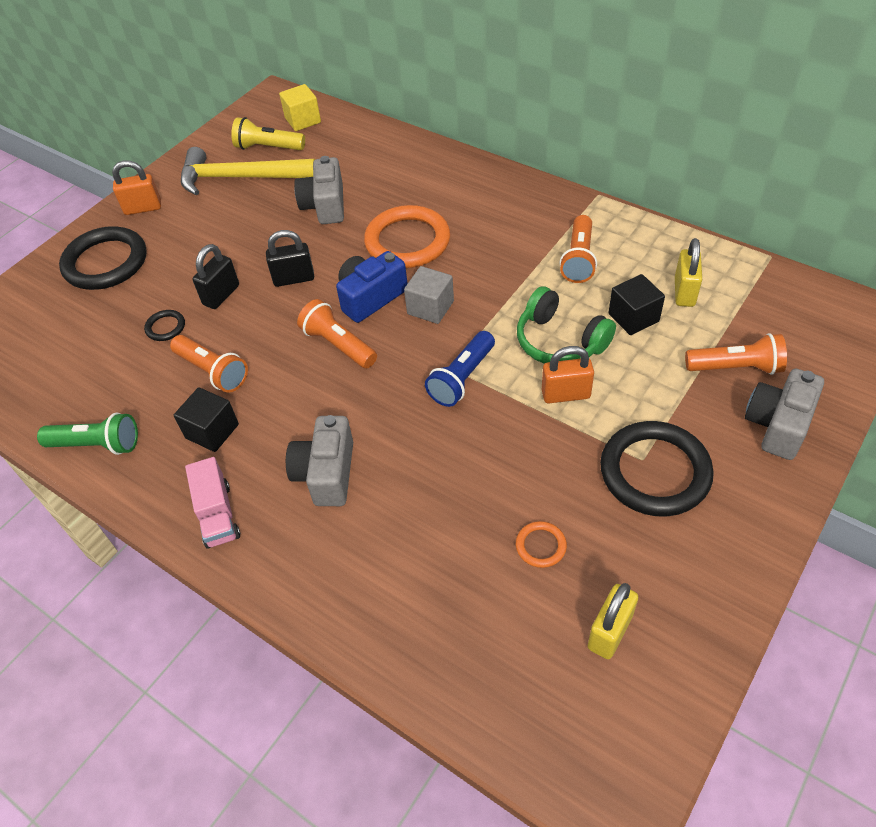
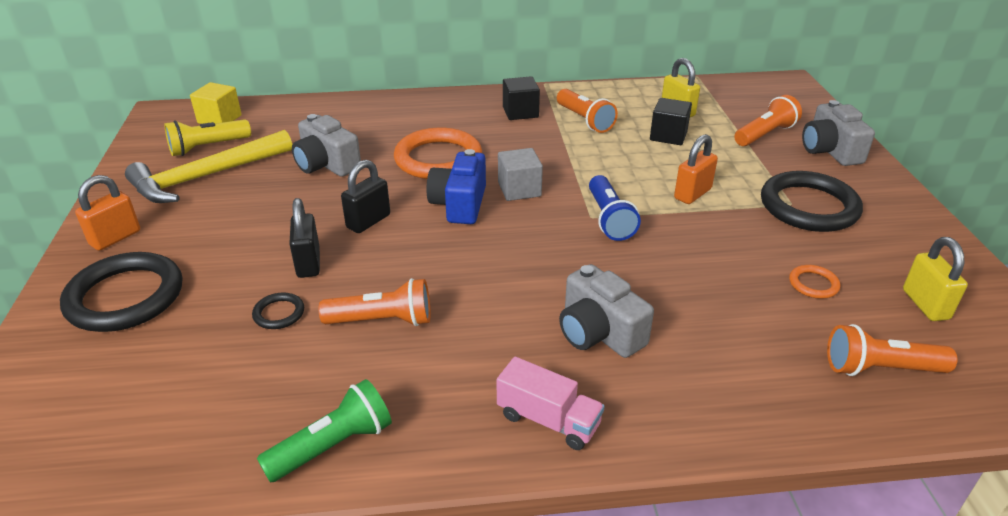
camera: 45 degrees left, 15 degrees down
black cube [174,387,239,452] -> black cube moved to [503,76,540,120]
orange flashlight [297,299,377,369] -> orange flashlight moved to [827,324,957,376]
green headphones [517,286,616,364] -> none

